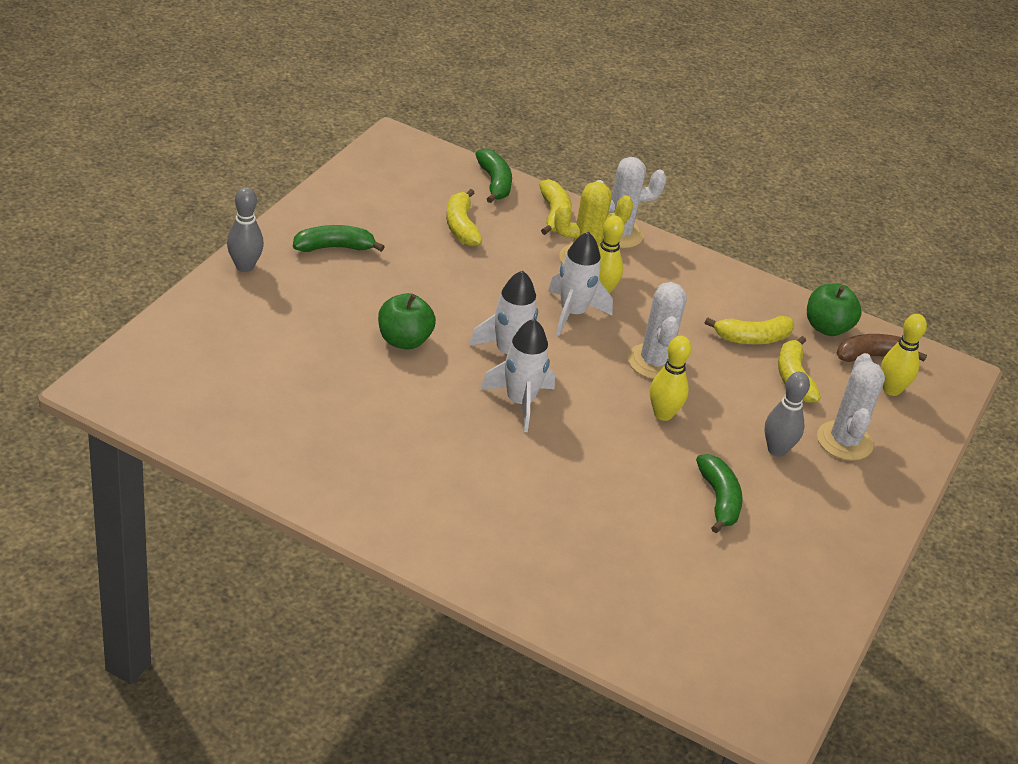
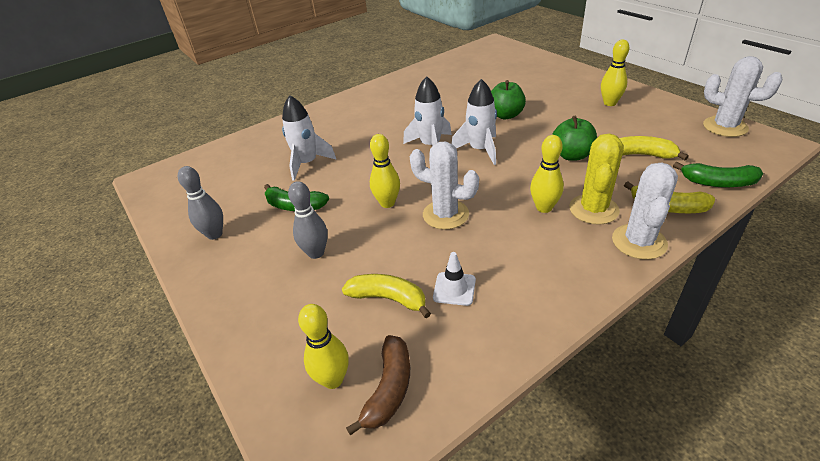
camera: 125 degrees right, 0 degrees up
grey bowling pin [227,187,264,272] -> grey bowling pin moved to [178,166,223,240]
green banana [293,225,385,252] -> yellow bowling pin [601,40,629,106]
white rocket [548,232,613,336] -> white rocket moved to [282,95,337,181]
yellow banana [705,316,795,344] -> white traffic cone [433,252,476,306]
green apple [807,283,862,336] -> green apple moved to [552,116,597,161]
white cactus [817,353,885,461] -> white cactus moved to [703,56,782,137]

